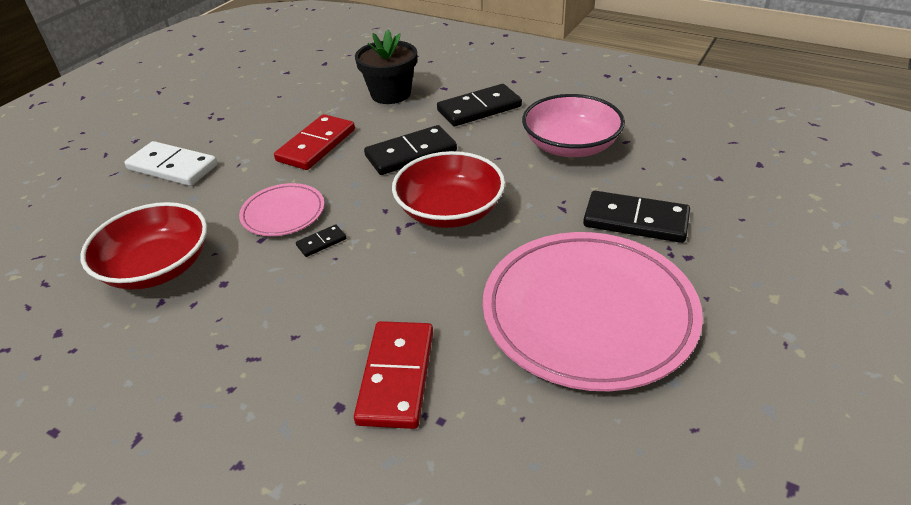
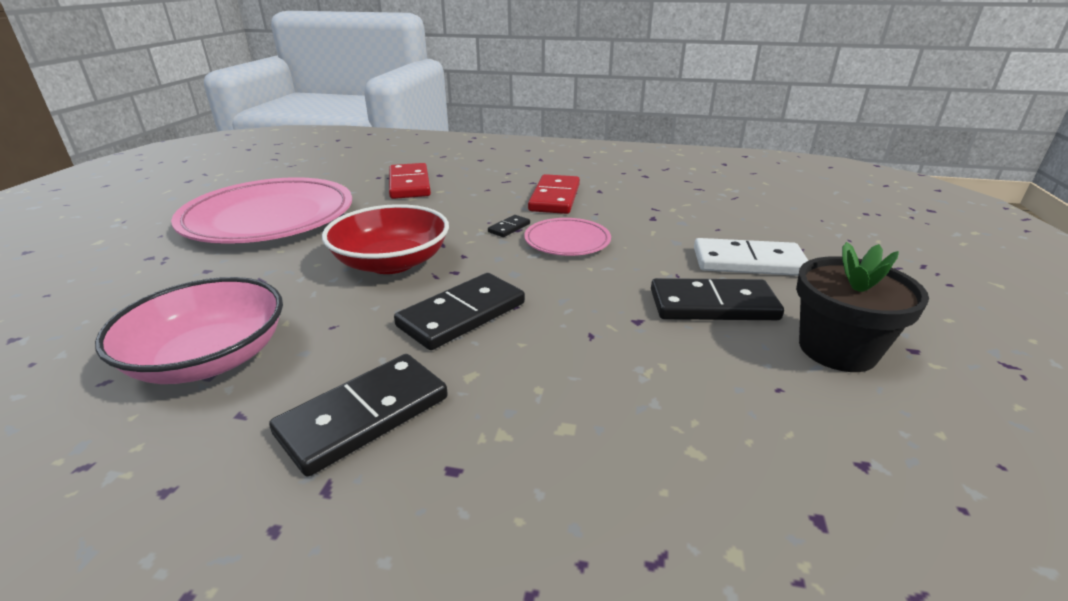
camera: 160 degrees right, 10 degrees down
red bowl [80,202,207,290] -> none
red domino [274,114,355,170] -> red domino moved to [528,174,580,214]
black flower pot [355,30,417,104] -> black flower pot moved to [796,242,929,372]
black domino [583,191,690,243] -> black domino moved to [651,278,784,320]

